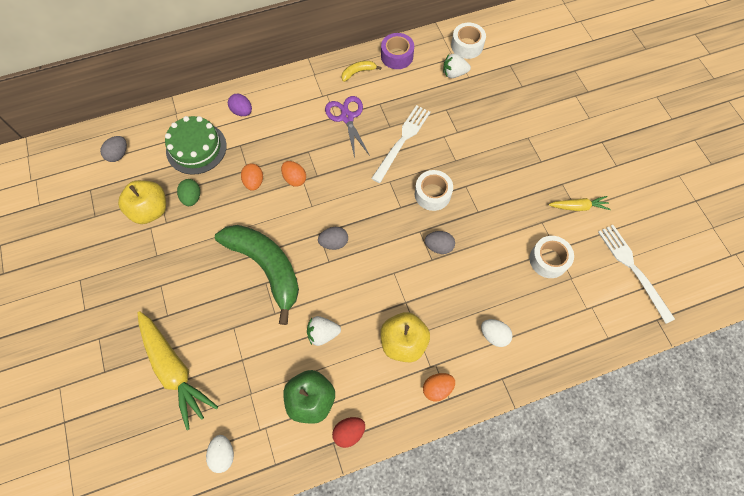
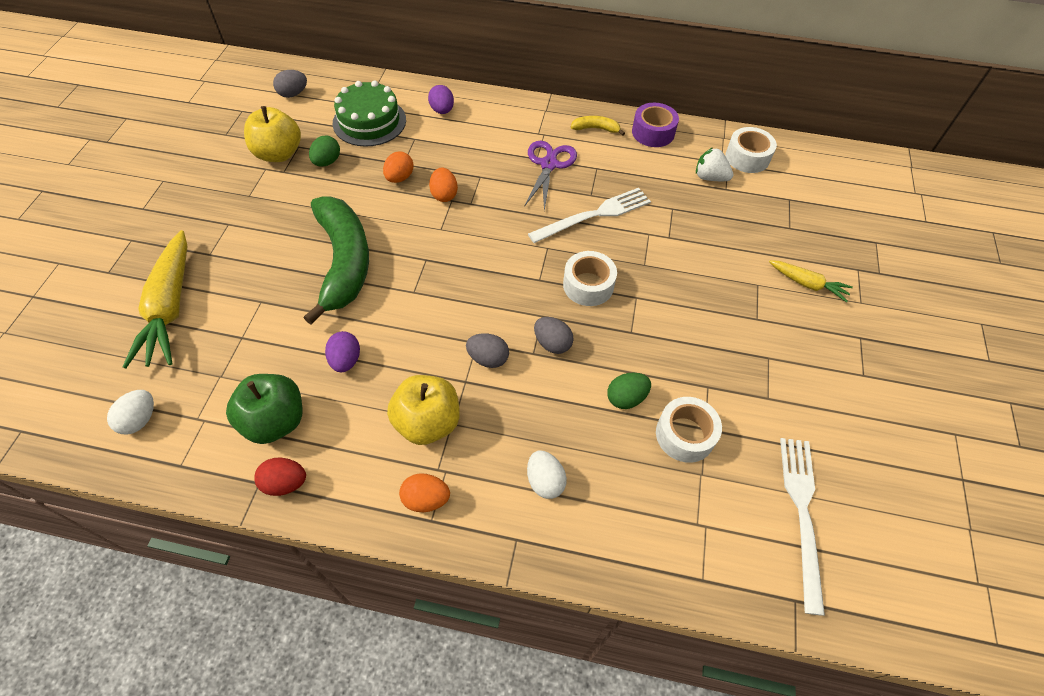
camera: 30 degrees right, 10 degrees down
white strawberry [307,316,341,346] -> purple egg [325,331,360,372]
grey egg [318,227,348,250] -> grey egg moved to [466,333,509,368]
yellow carrot [549,196,611,211] -> yellow carrot moved to [769,260,853,302]
none -> green egg [607,373,651,409]

